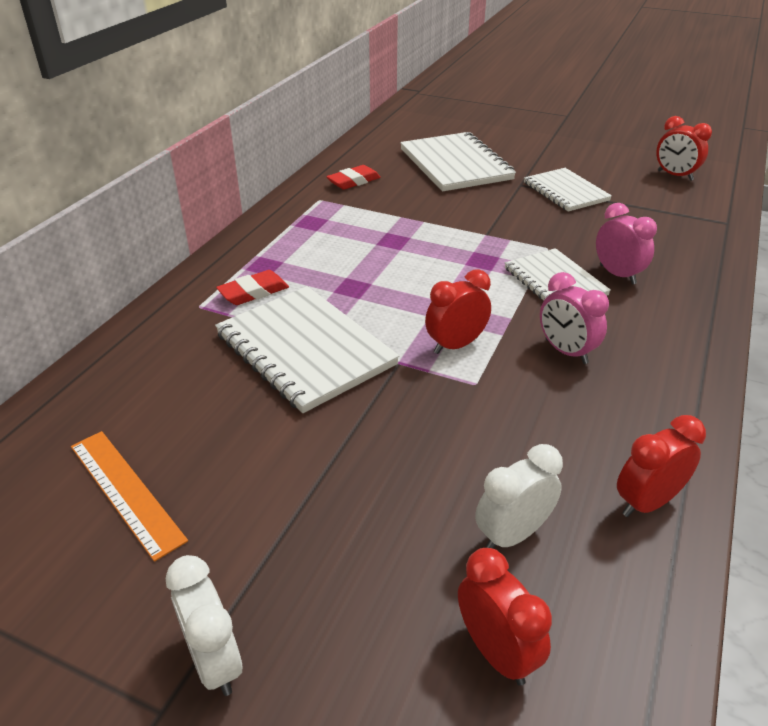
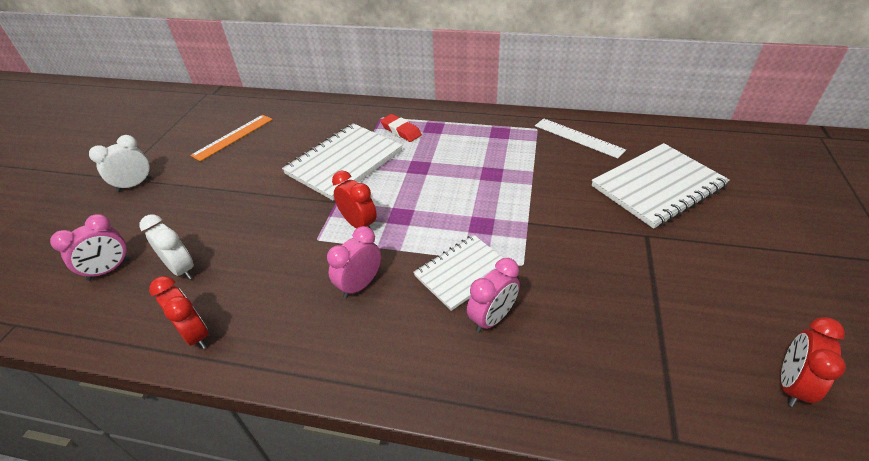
camera: 80 degrees right, 5 degrees up
red eraser [327,165,381,190] -> white ruler [535,119,626,159]
red clock [458,548,552,686] -> pink clock [50,214,130,281]
white notebook [524,168,612,212] -> none

